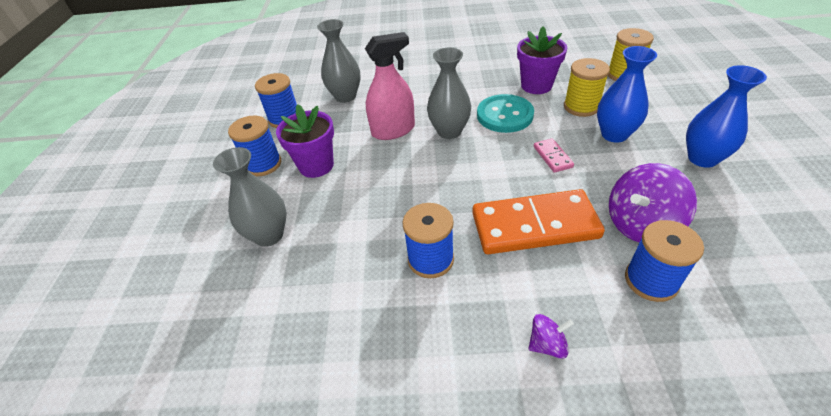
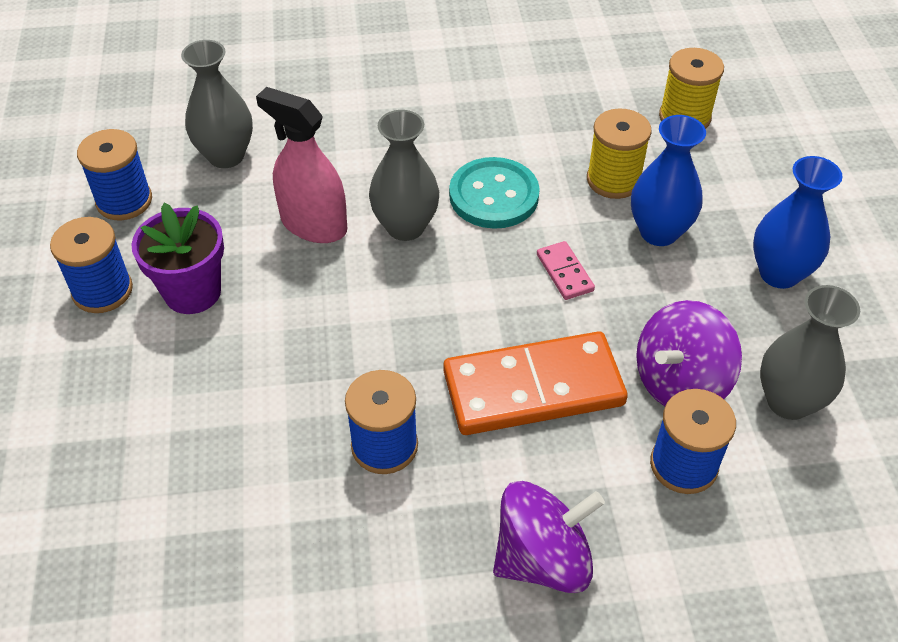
camera: 10 degrees left, 5 degrees up
grey vase [213,147,286,247] -> grey vase moved to [760,285,860,420]
pink spray bottle [365,32,415,140] -> pink spray bottle turned 120 degrees counterclockwise [256,87,347,243]
purple flower pot [517,26,567,94] -> none
purple spinning top [528,314,574,359] -> purple spinning top [493,481,605,593], size x1.98

